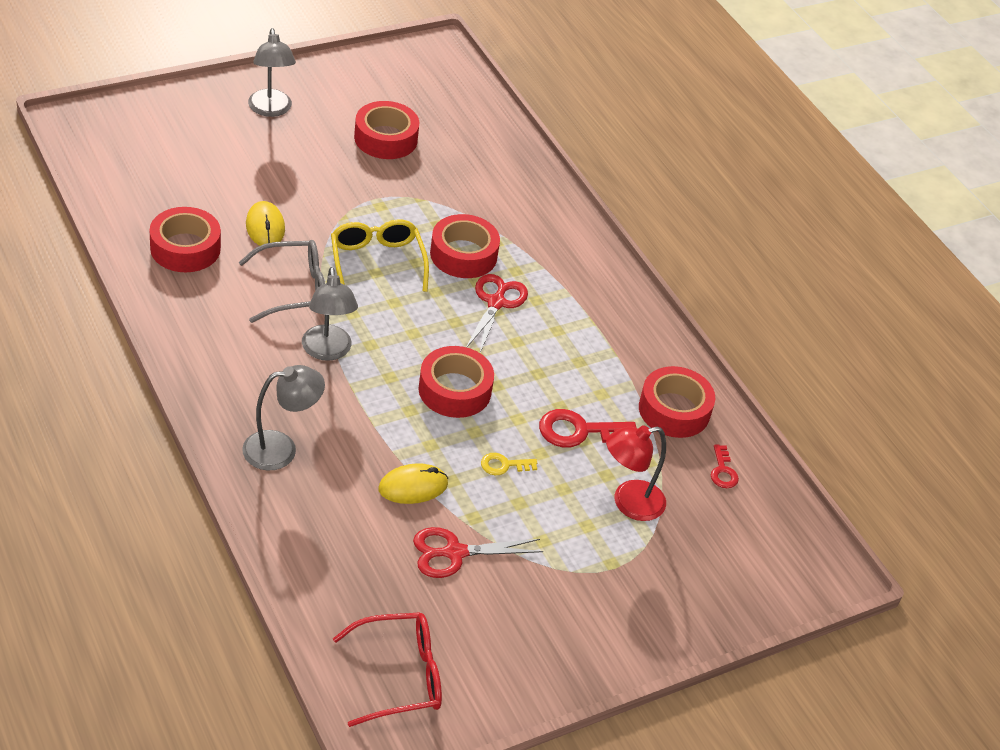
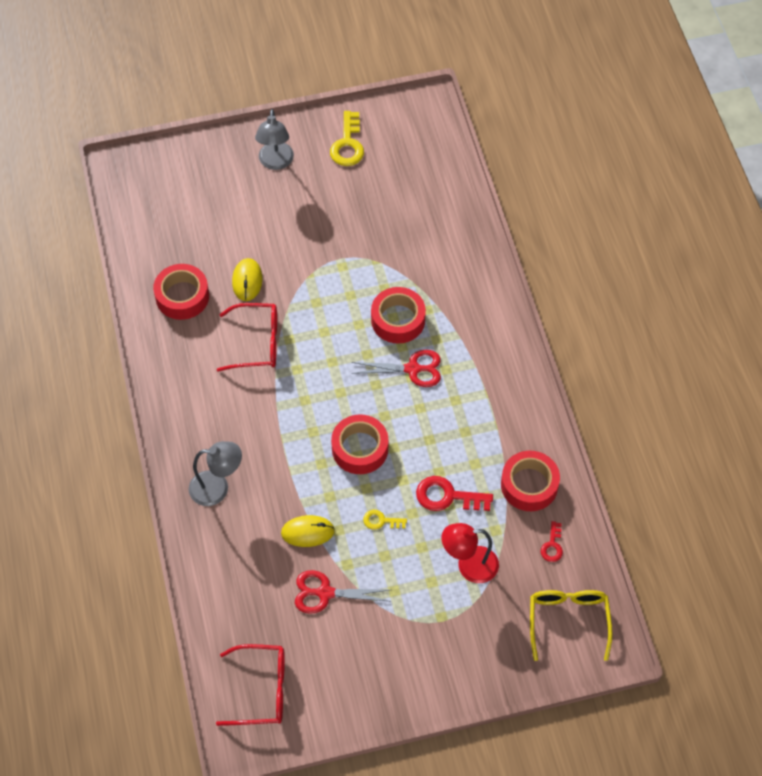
camera: 20 degrees right, 15 degrees up
grey glasses [239,240,325,323] -> red glasses [217,303,277,372]
grey lamp [302,267,358,361] -> none
yellow glasses [331,219,429,292] -> yellow glasses moved to [530,590,612,661]
red tape [354,101,419,159] -> none
red scissors [466,274,528,353] -> red scissors turned 60 degrees clockwise [351,350,441,387]
none -> yellow key [330,111,364,166]

